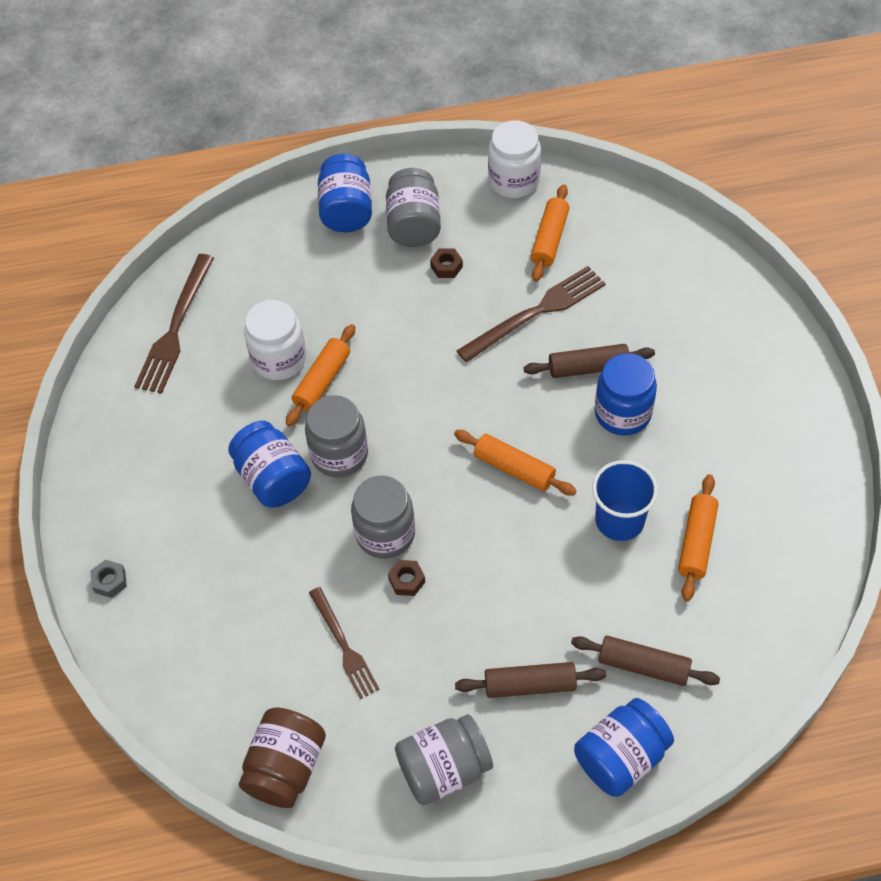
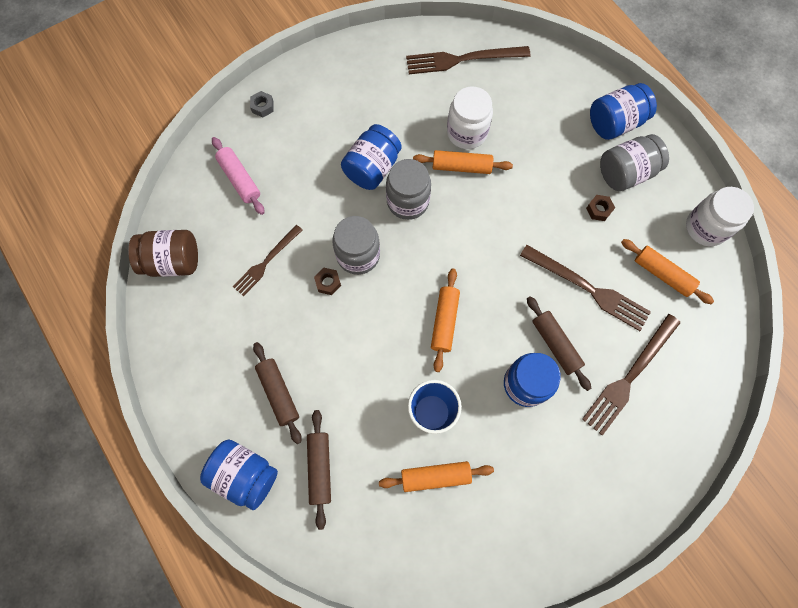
camera: 65 degrees right, 15 degrees up
grey jar [395,714,493,805] -> none
orange rolling pin [530,184,569,282] -> orange rolling pin turned 45 degrees clockwise [621,239,714,304]
none -> pink rolling pin [212,137,265,215]
none -> brown fork [582,314,680,435]

